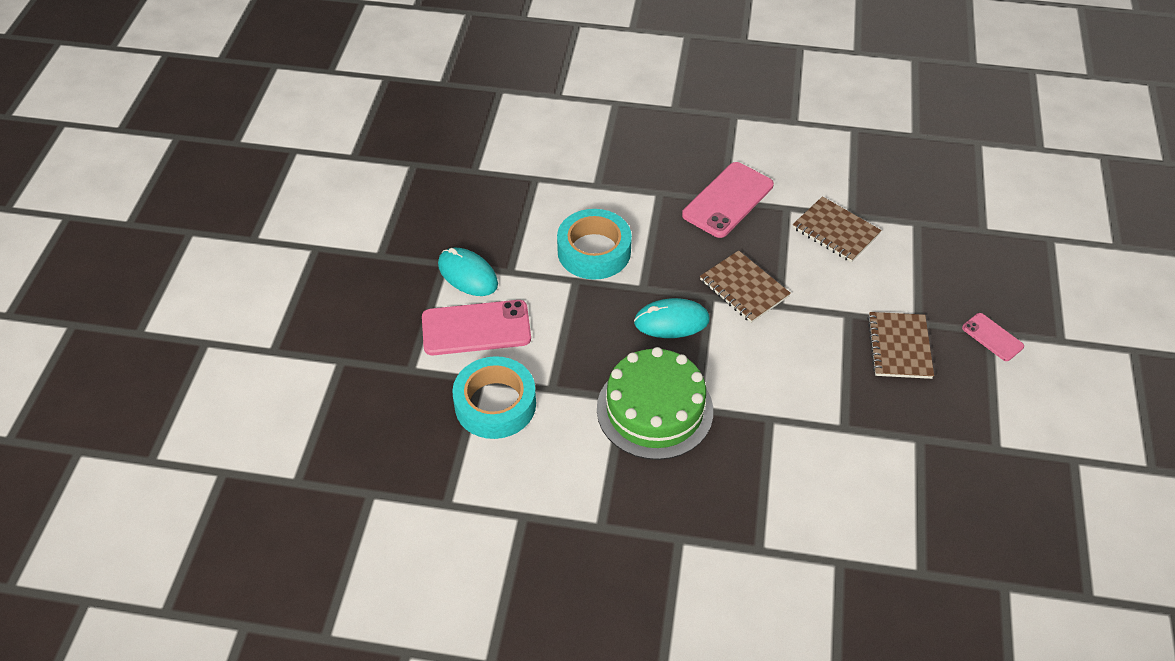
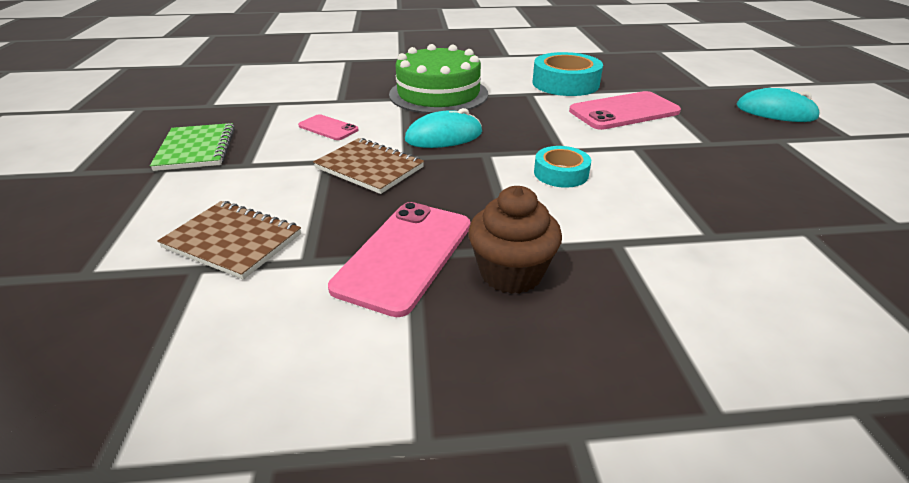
camera: 165 degrees right, 15 degrees down
turquoise mouse [438,248,498,296] -> turquoise mouse moved to [737,88,820,122]
turquoise tape [557,209,632,280] -> turquoise tape [534,146,591,188], size x0.58
brown notebook [867,312,934,379] -> green notebook [150,123,235,171]
pink phone [962,313,1024,361] -> pink phone moved to [298,114,358,140]
none -> brown cupcake [468,186,562,294]

